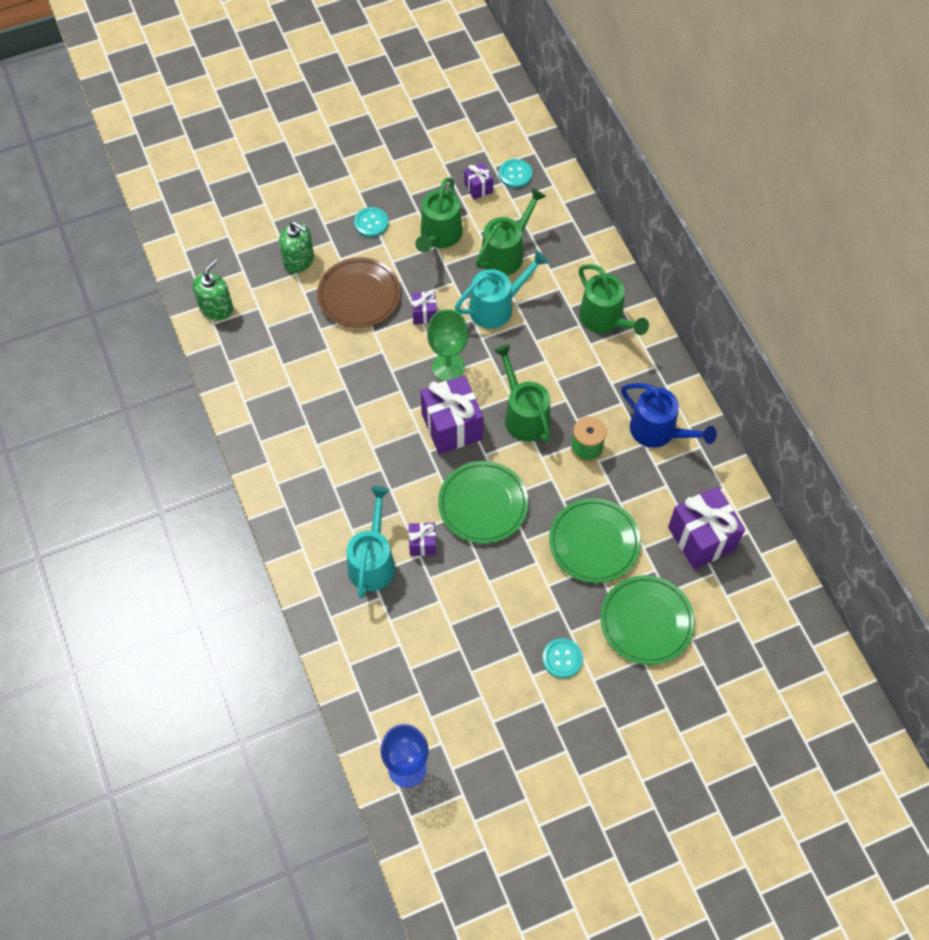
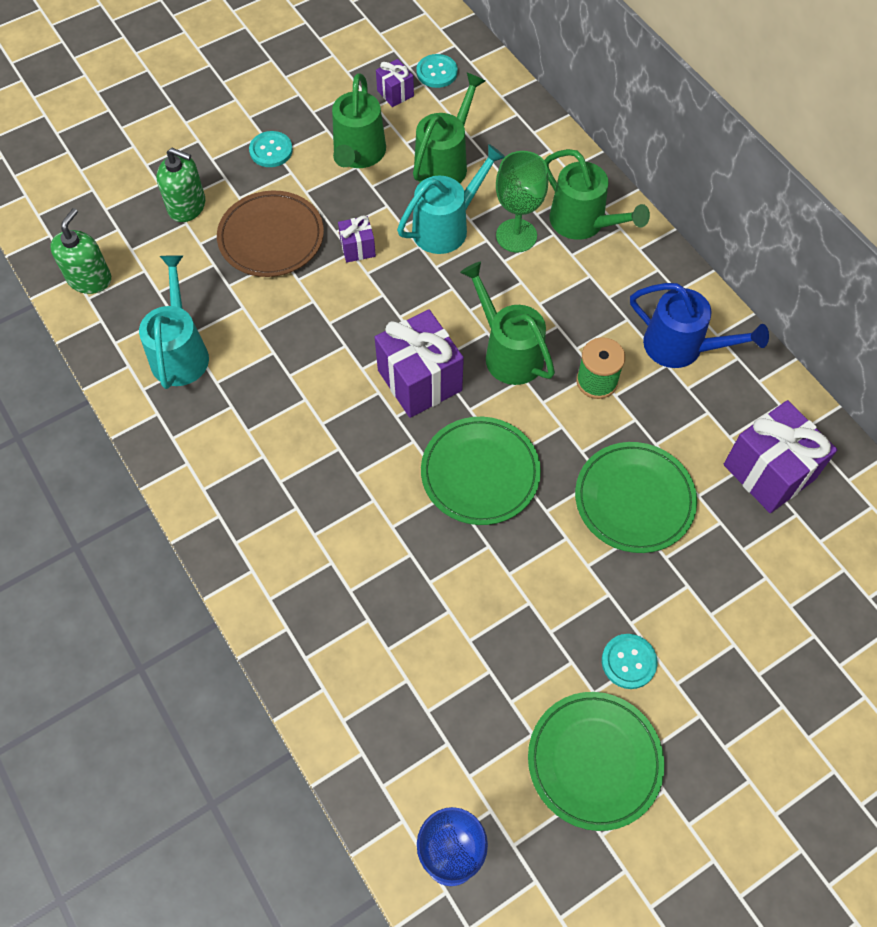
camera: 10 degrees left, 0 degrees up
turquoise watering can [347,486,395,599] -> turquoise watering can moved to [139,255,209,389]
purple gift [409,523,436,556] -> none
green goblet [427,309,468,381] -> green goblet moved to [496,151,548,253]
green plate [600,575,695,665] -> green plate moved to [528,692,664,831]

